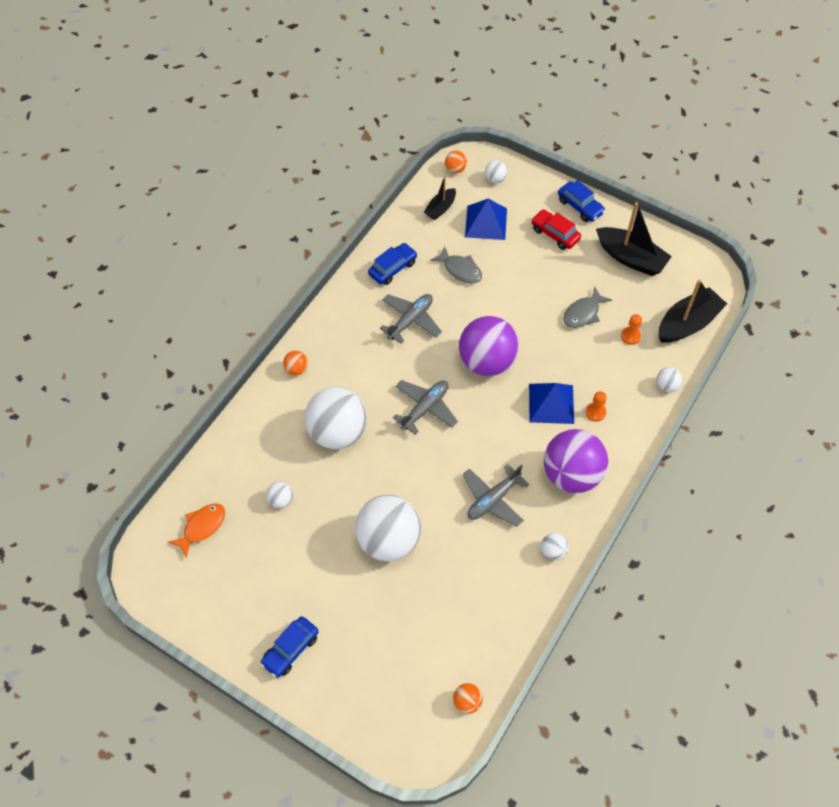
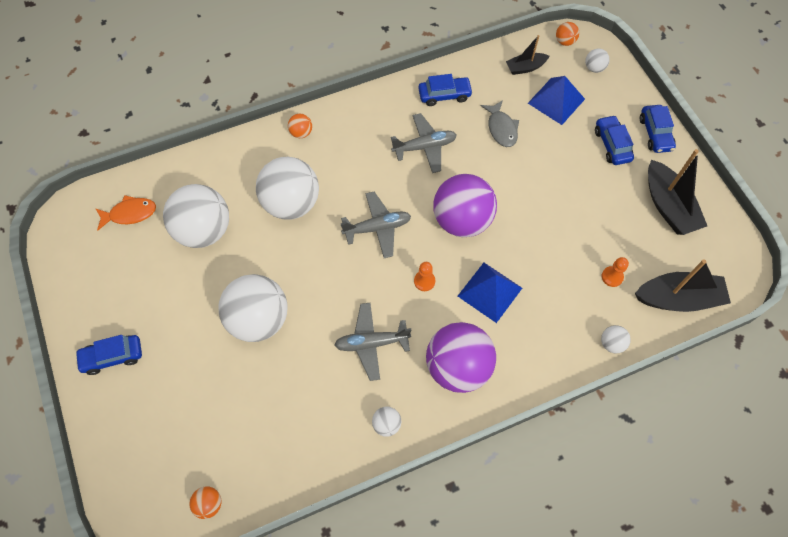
camera: 35 degrees right, 5 degrees up
white ball [266,481,293,508] -> white ball [163,184,229,248], size x2.39
red car [531,209,581,250] -> blue car [595,115,634,165]
grey fish [563,286,612,328] -> none
orange pawn [586,391,607,422] -> orange pawn moved to [414,262,435,291]

